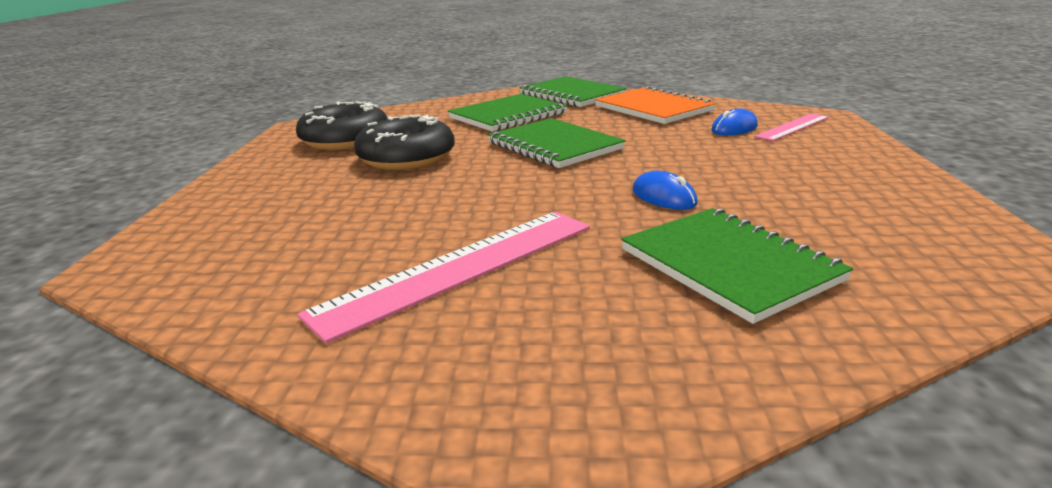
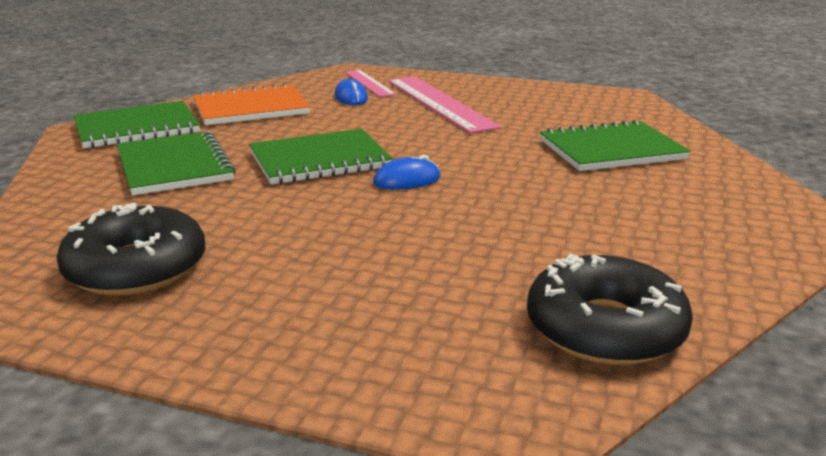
camera: 75 degrees left, 0 degrees up
pink ruler [297,212,590,343] -> pink ruler moved to [388,76,501,133]
black donut [354,115,455,170] -> black donut moved to [527,254,693,365]
blue mouse [632,171,698,210] -> blue mouse moved to [373,155,440,190]

